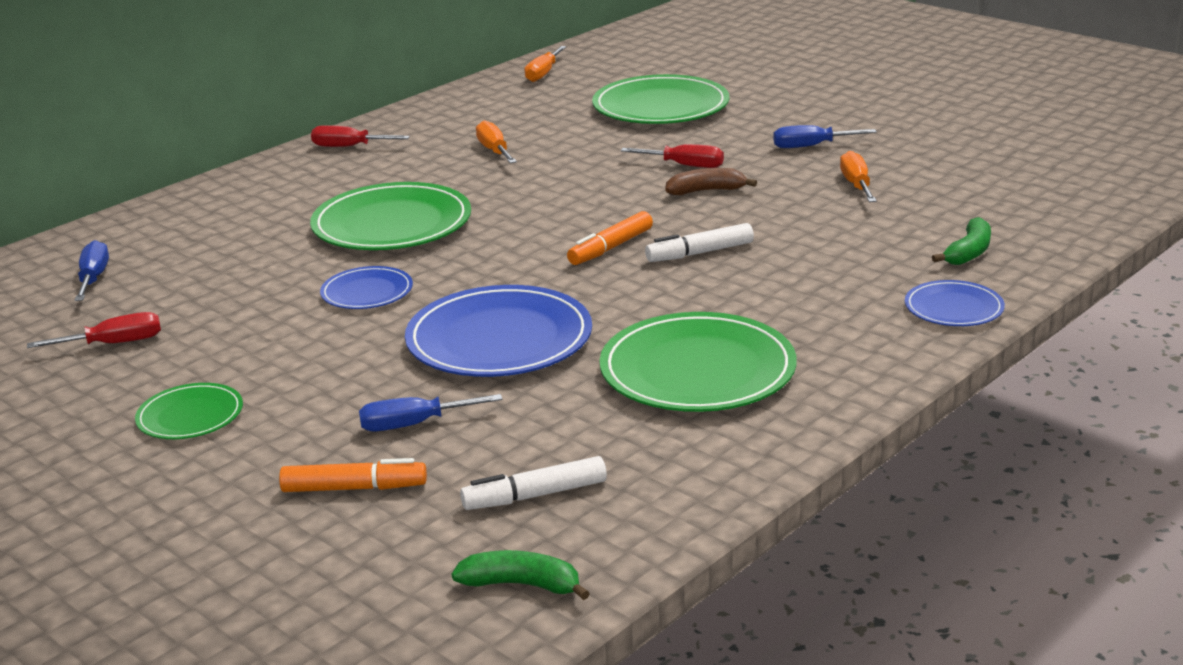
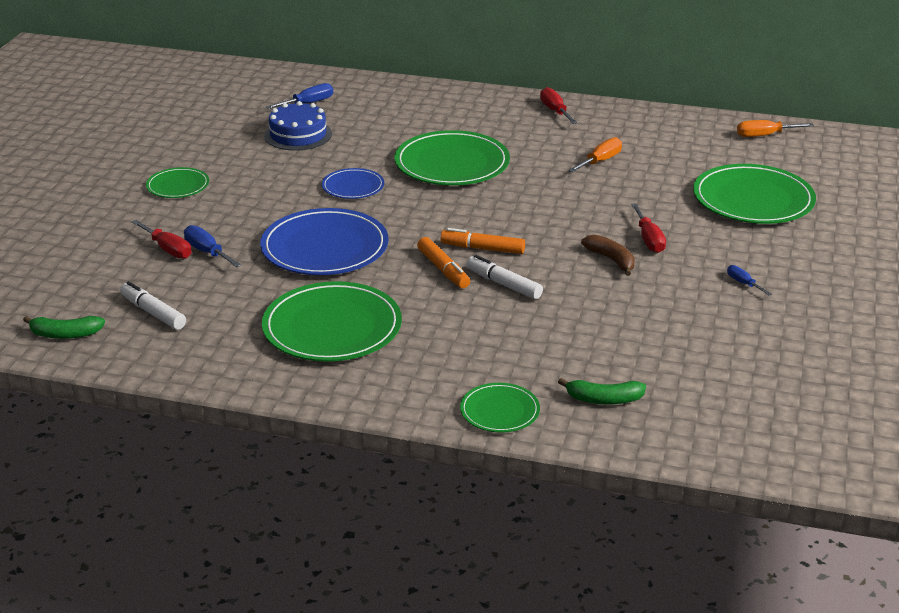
camera: 60 degrees right, 5 degrees up
red screwdriver [27,312,161,348] -> red screwdriver moved to [132,220,191,259]
orange marker [279,458,427,492] -> orange marker moved to [417,237,470,288]
green banana [451,550,590,600] -> green banana turned 105 degrees clockwise [23,316,105,339]
blue screwdriver [773,125,877,148] -> blue screwdriver [727,265,772,296], size x0.63
orange screwdriver [840,151,877,202] -> none
blue plate [905,280,1005,326] -> green plate [460,383,540,433]
none -> blue cake [265,101,332,151]

